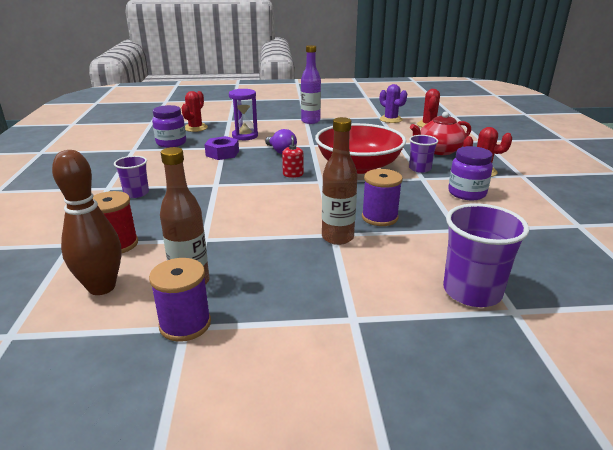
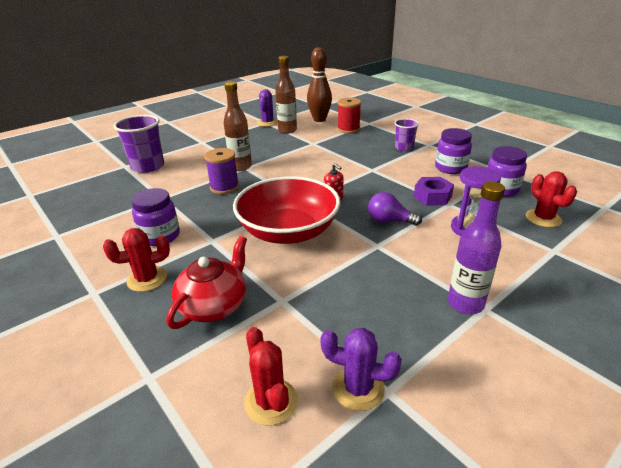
camera: 145 degrees right, 5 degrees up
purple spool [149,258,211,342] -> purple cactus [257,89,278,127]
purple cup [409,135,438,173] -> none
none -> purple jar [435,128,472,174]

